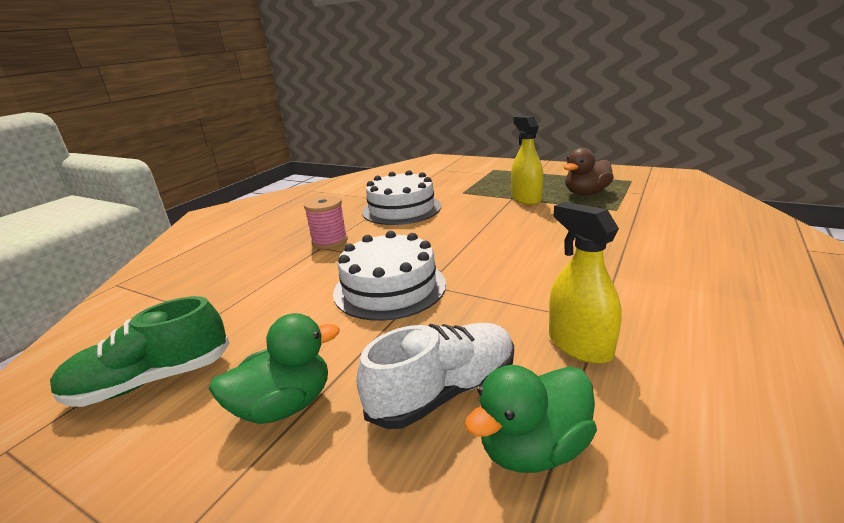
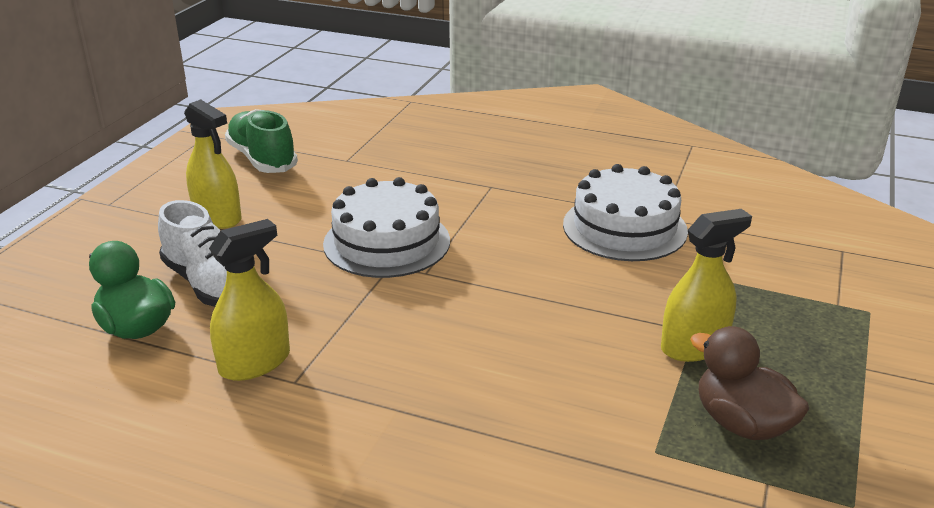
camera: 80 degrees right, 5 degrees up
green duck [209,313,339,424] -> yellow spray bottle [184,99,242,229]
pink spool [304,195,348,249] -> none

